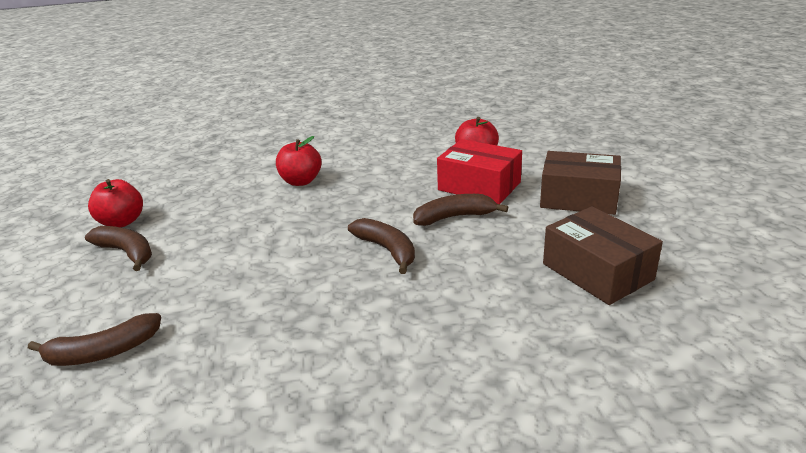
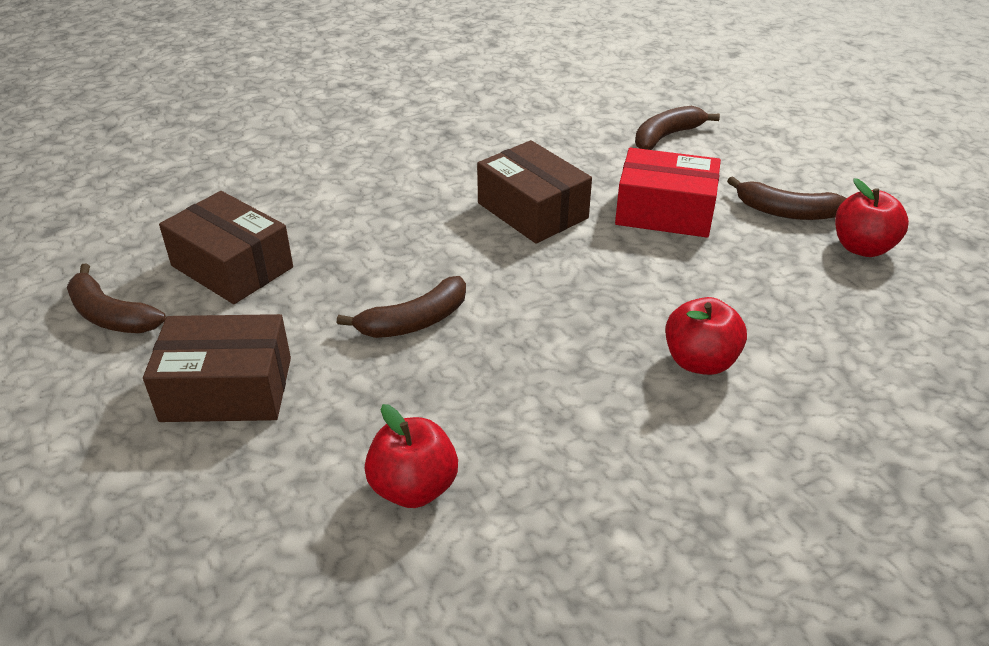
camera: 160 degrees right, 10 degrees up
brown banana [348,218,415,274] -> brown banana moved to [67,263,166,333]
red box [437,139,522,204] -> red box moved to [615,148,721,238]
none -> brown box [477,140,592,244]

